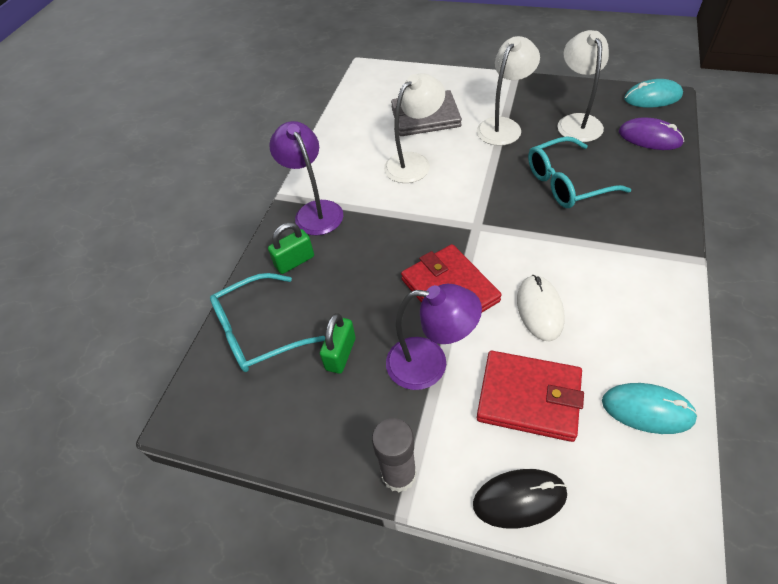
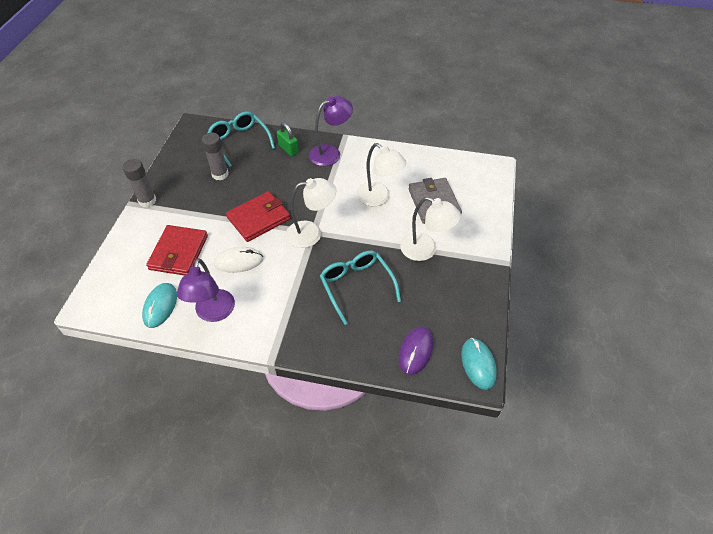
camera: 80 degrees right, 0 degrees up
green padlock [320,313,356,374] -> grey glue stick [202,133,229,181]
purple lamp [386,284,482,390] -> purple lamp moved to [177,258,235,322]
black mouse [473,469,567,529] -> none
white lamp [557,30,609,142] -> white lamp moved to [286,178,336,248]

